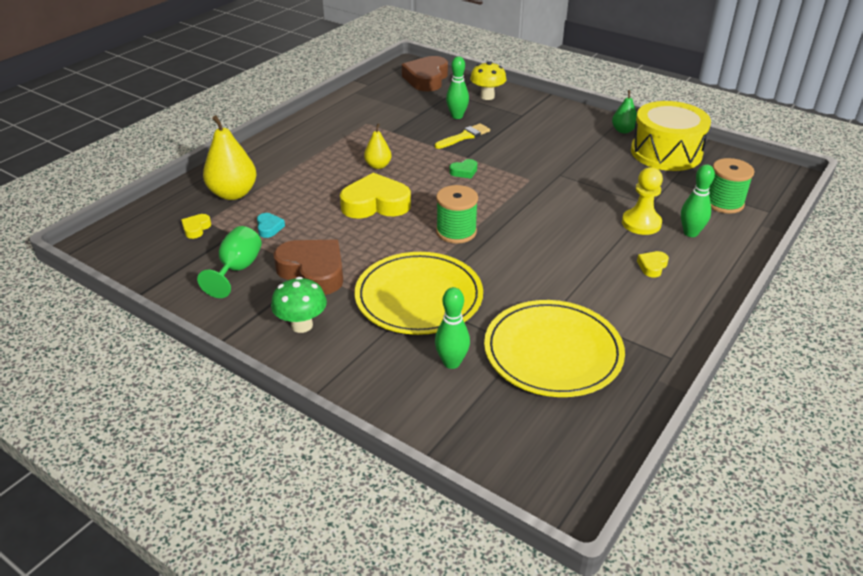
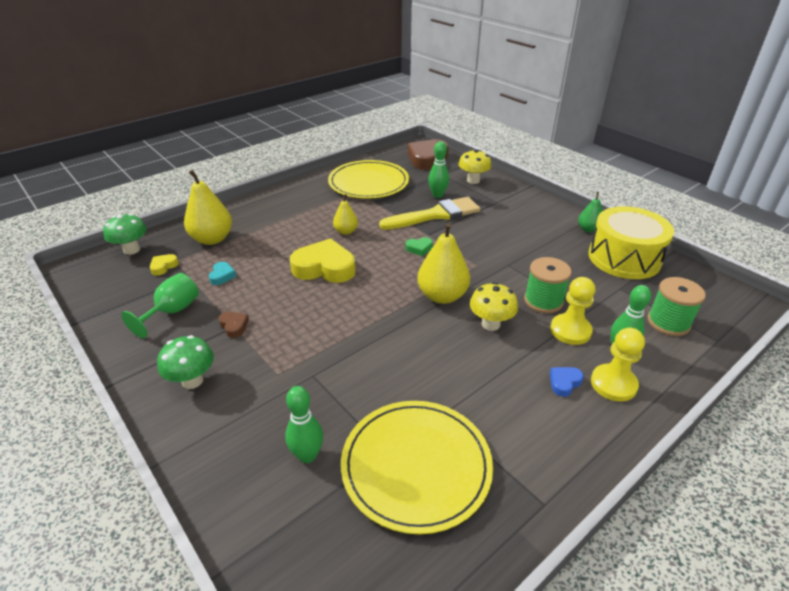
camera: 15 degrees right, 0 degrees up
brown heart [273,240,343,295] -> brown heart [218,312,249,338], size x0.45
yellow plate [355,252,483,335] -> yellow plate moved to [328,160,409,199]
yellow brush [435,123,490,149] -> yellow brush [379,197,480,230], size x1.76
green spool [436,185,478,244] -> green spool moved to [524,257,572,313]
yellow heart [637,251,669,278] -> blue heart [550,367,584,397]
none -> green mushroom [103,214,147,255]
none -> yellow pear [417,222,470,304]
none -> yellow mushroom [470,282,518,331]
none -> yellow pawn [591,328,645,402]

